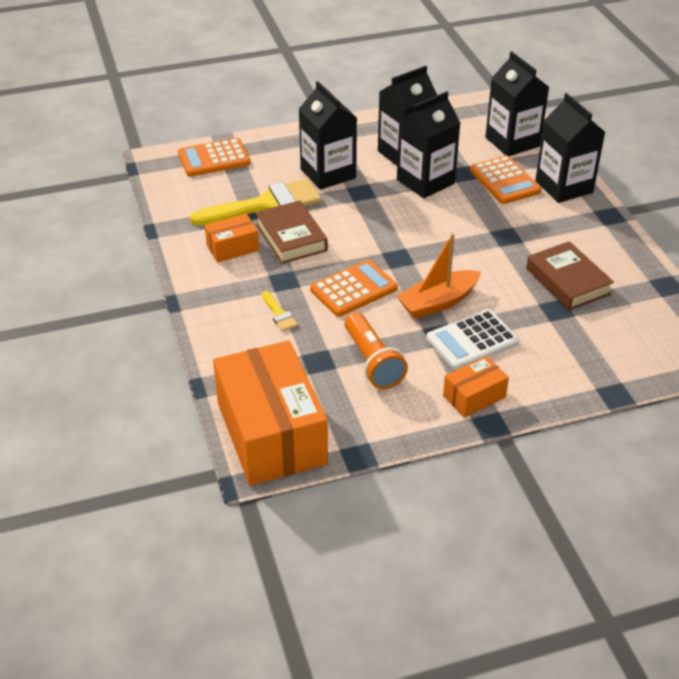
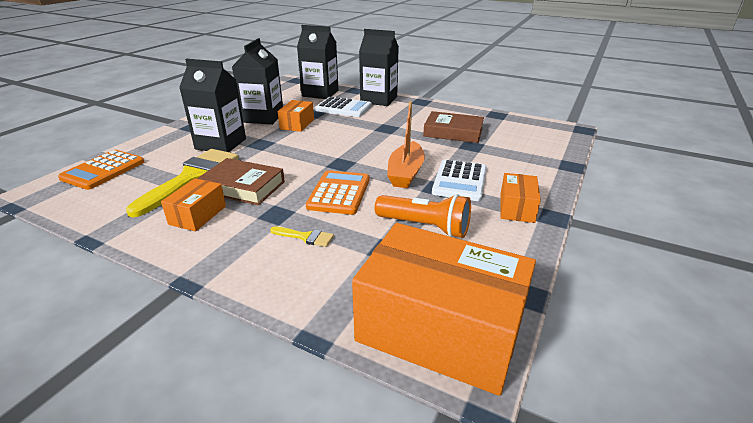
camera: 45 degrees left, 10 degrees down
black carton [397,91,460,198] -> orange box [278,100,314,132]
orange calculator [470,155,541,204] -> white calculator [315,97,372,117]

